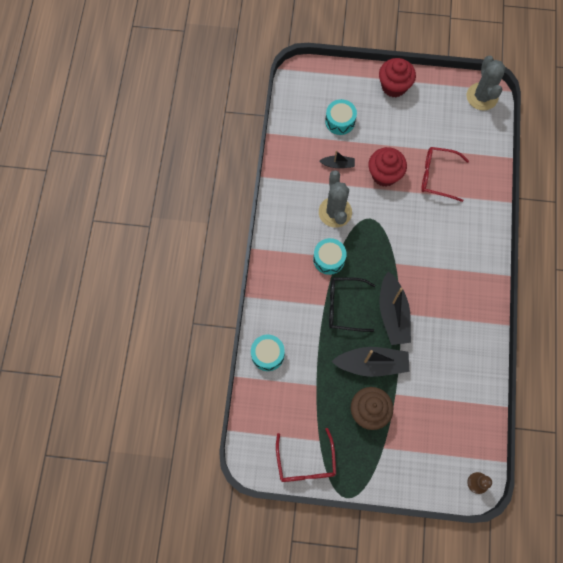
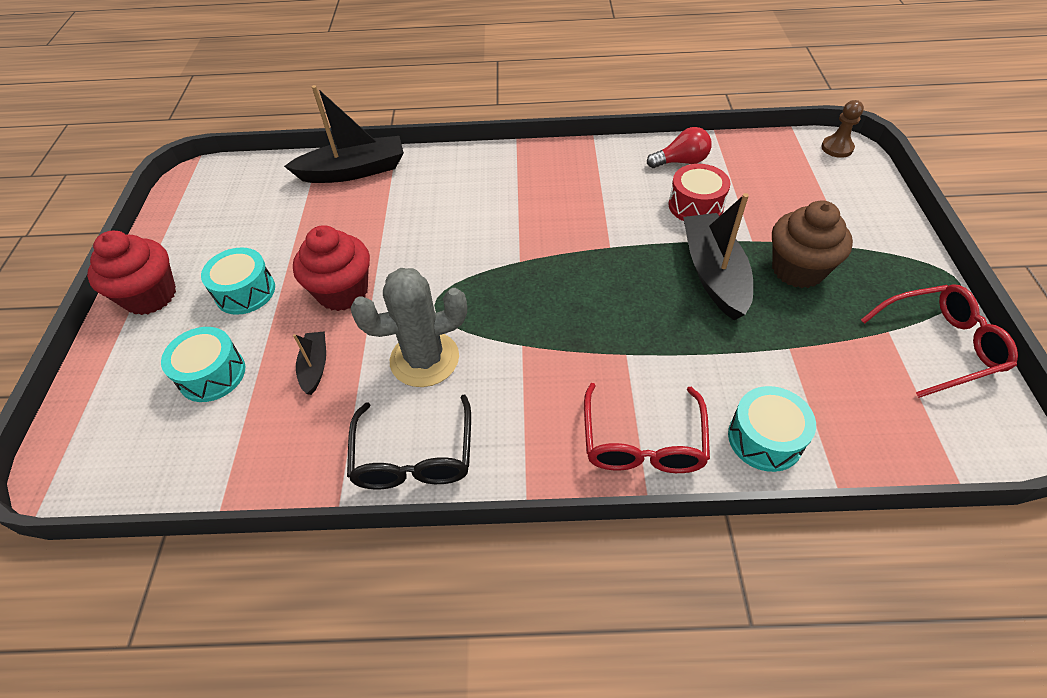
camera: 95 degrees left, 20 degrees down
turquoise drum [313,238,347,275] -> turquoise drum moved to [201,247,275,315]
black glasses [329,277,375,332] -> black glasses moved to [347,394,471,490]
black boat [379,271,411,345] -> black boat moved to [284,85,404,183]
red glasses [421,147,469,202] -> red glasses moved to [584,383,710,473]
grey cactus [467,56,506,110] -> none
none -> red light bulb [647,127,712,168]
none -> red drum [668,164,731,221]

